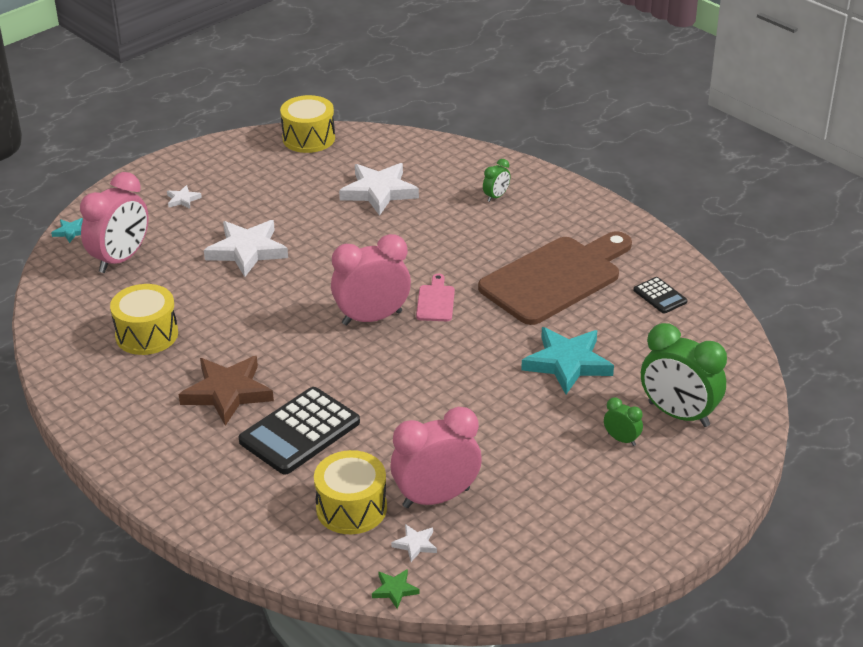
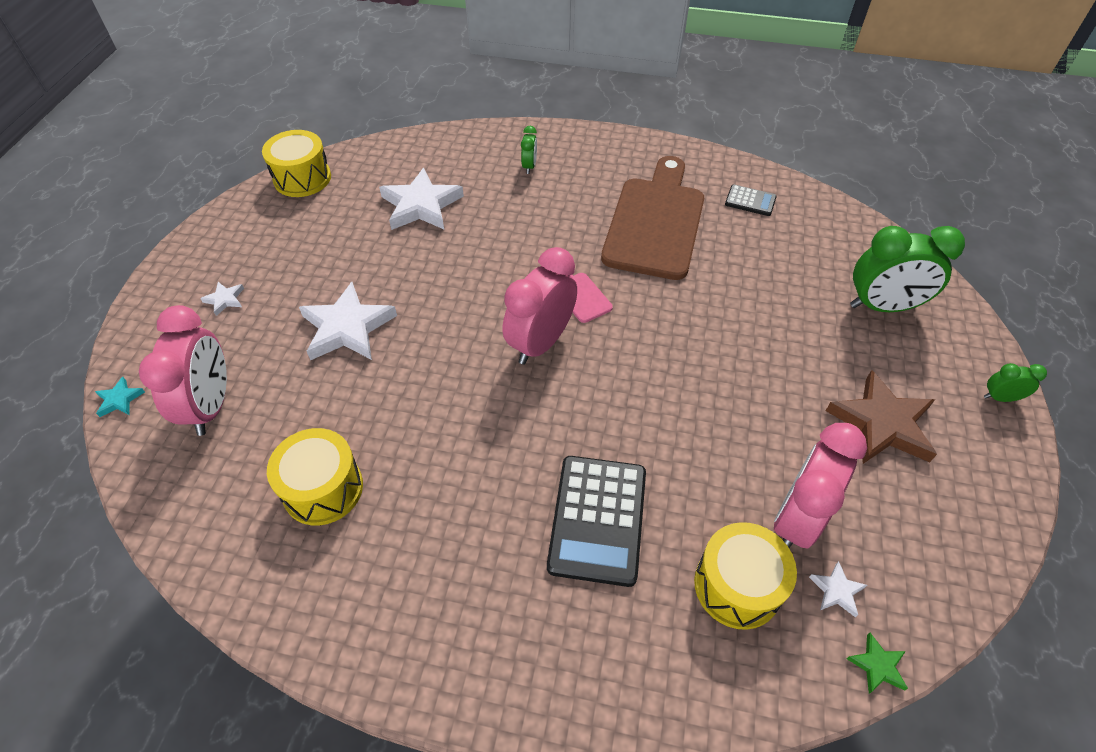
camera: 35 degrees left, 15 degrees up
brown star [179,356,274,426] -> brown star moved to [826,370,937,464]
turquoise star [521,327,614,394] -> none
green clock [604,397,643,446] -> green clock moved to [984,363,1047,402]

